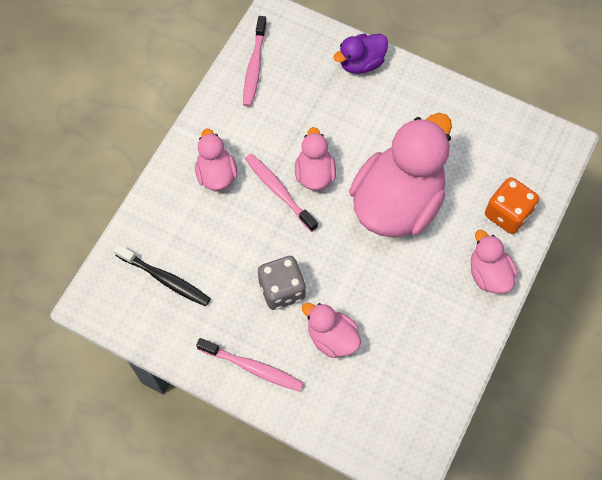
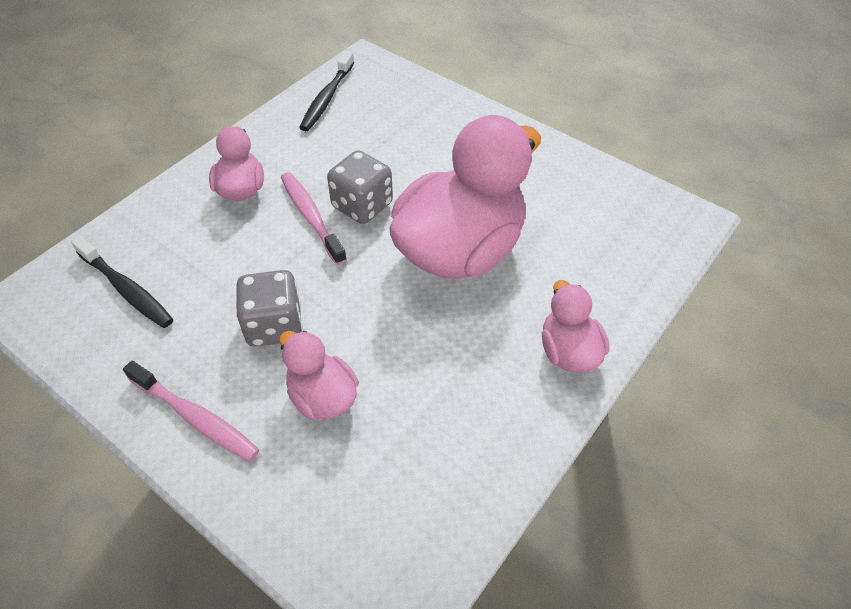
camera: 10 degrees right, 15 degrees down
pink toothbrush [243,16,267,107] -> black toothbrush [299,51,354,131]
pink duck [295,127,336,191] -> grey dice [327,151,393,224]
purple duck [333,34,388,74] -> none
orange dice [485,177,539,234] -> none

